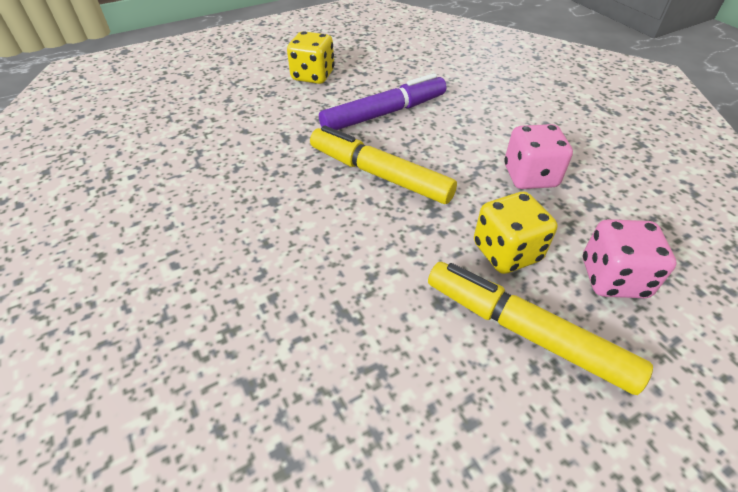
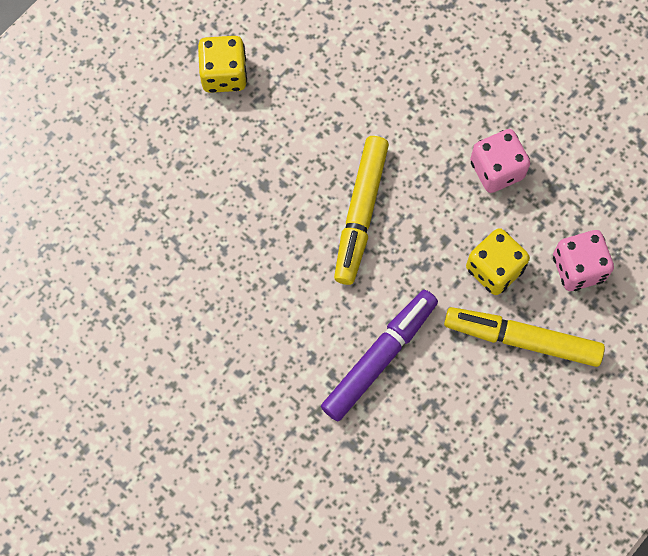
camera: 20 degrees left, 25 degrees up
yellow marker [310,126,457,204] -> yellow marker turned 90 degrees counterclockwise [334,136,389,285]
purple marker [319,73,446,130] -> purple marker moved to [321,290,438,421]

